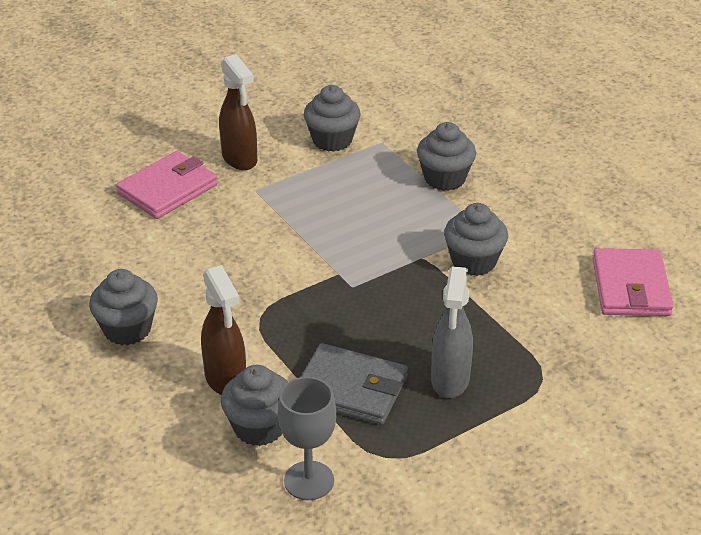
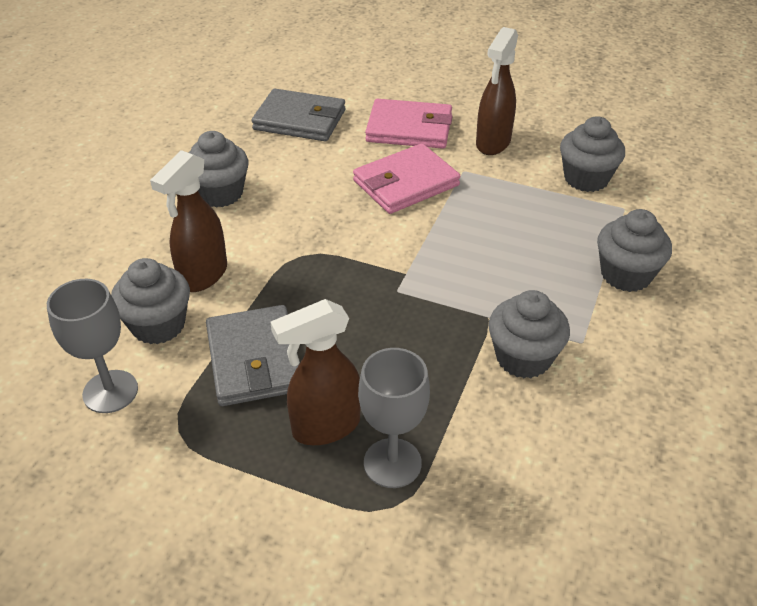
camera: 55 degrees right, 5 degrees up
grey spray bottle [431,266,473,398] -> brown spray bottle [270,299,360,445]
pink wallet [593,248,674,316] -> pink wallet moved to [353,143,460,214]
none -> grey wallet [252,89,345,141]
none -> grey goblet [358,348,430,488]

